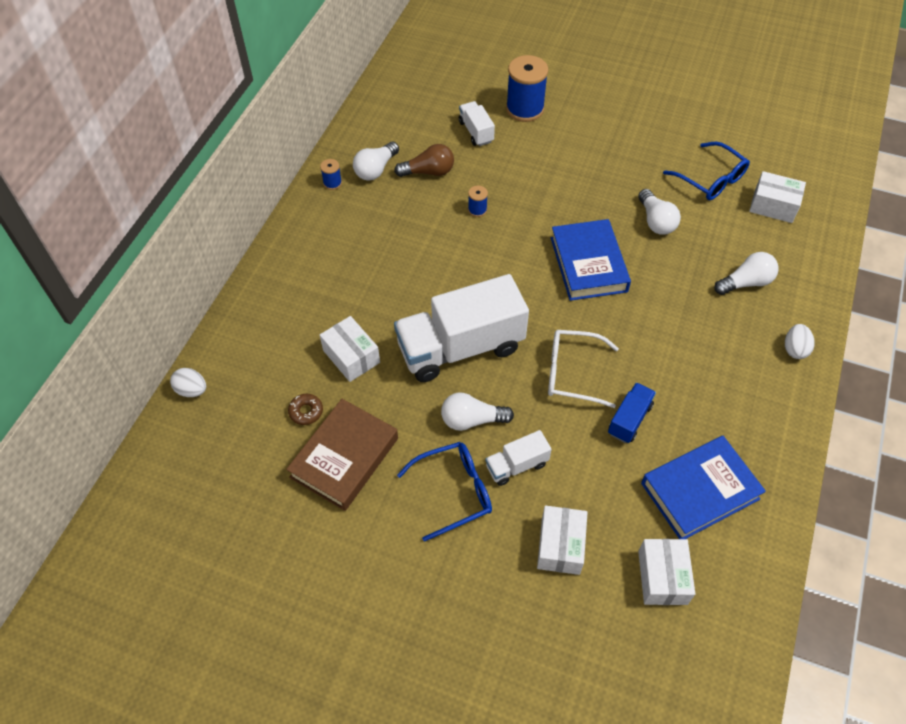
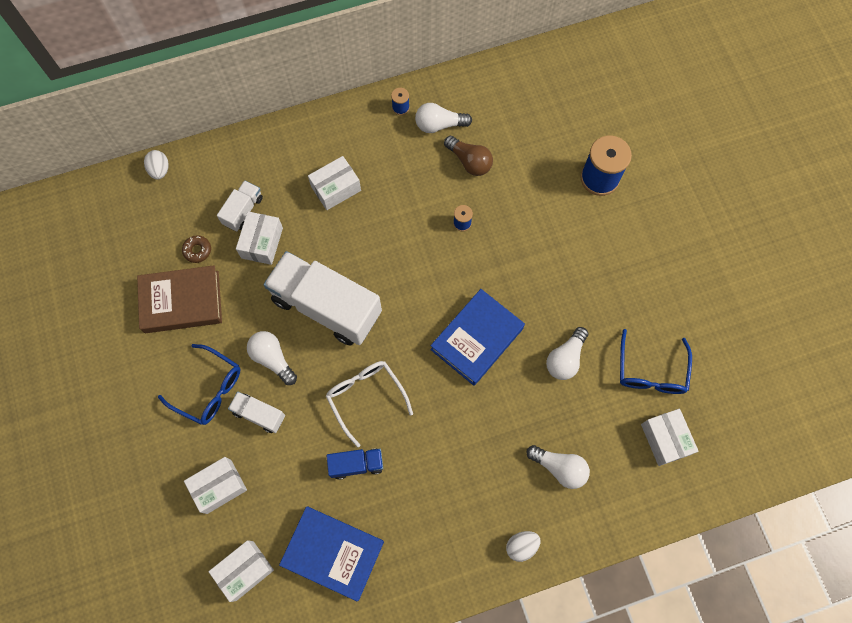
camera: 50 degrees right, 15 degrees up
white truck [459,101,495,146] -> white truck moved to [217,180,263,231]
none -> white box [308,156,361,210]

